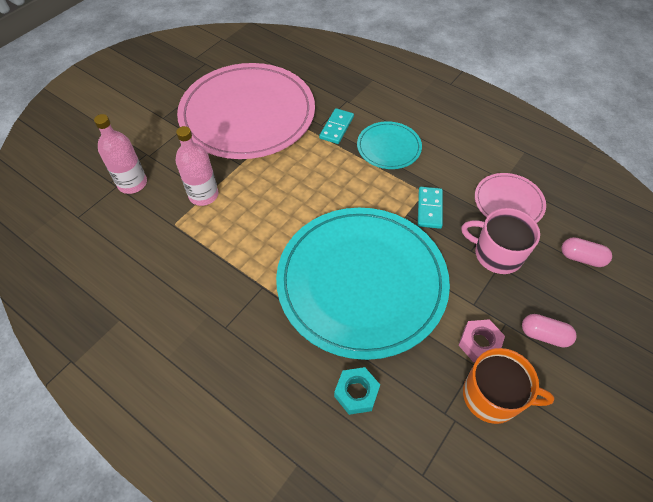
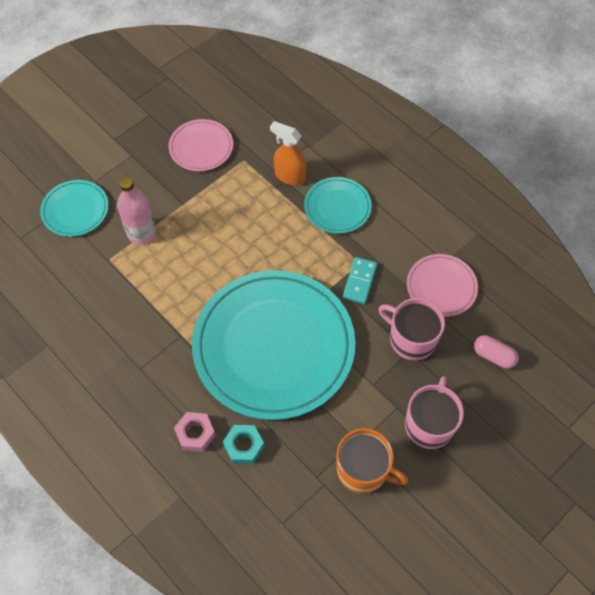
camera: 10 degrees right, 5 degrees up
pink bottle [94,114,147,194] -> turquoise plate [40,180,108,237]
pink plate [177,63,315,159] -> pink plate [168,119,233,171], size x0.45
turquoise domino [319,108,354,144] -> orange spray bottle [270,121,306,185]
pink nut [459,319,505,362] -> pink nut moved to [174,412,216,452]
pink capsule [522,314,577,348] -> pink mug [405,376,464,449]

